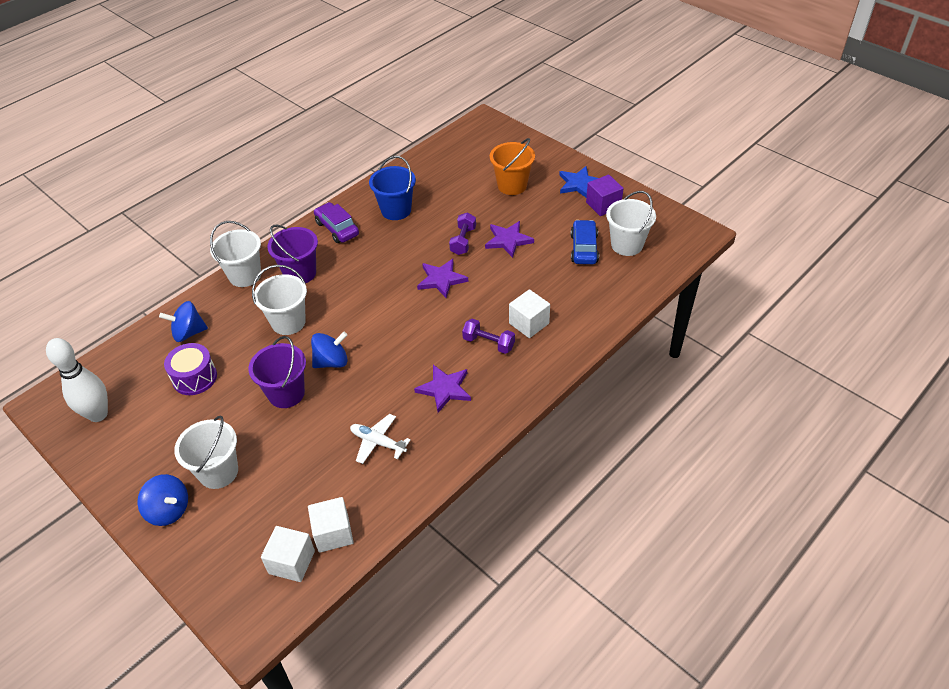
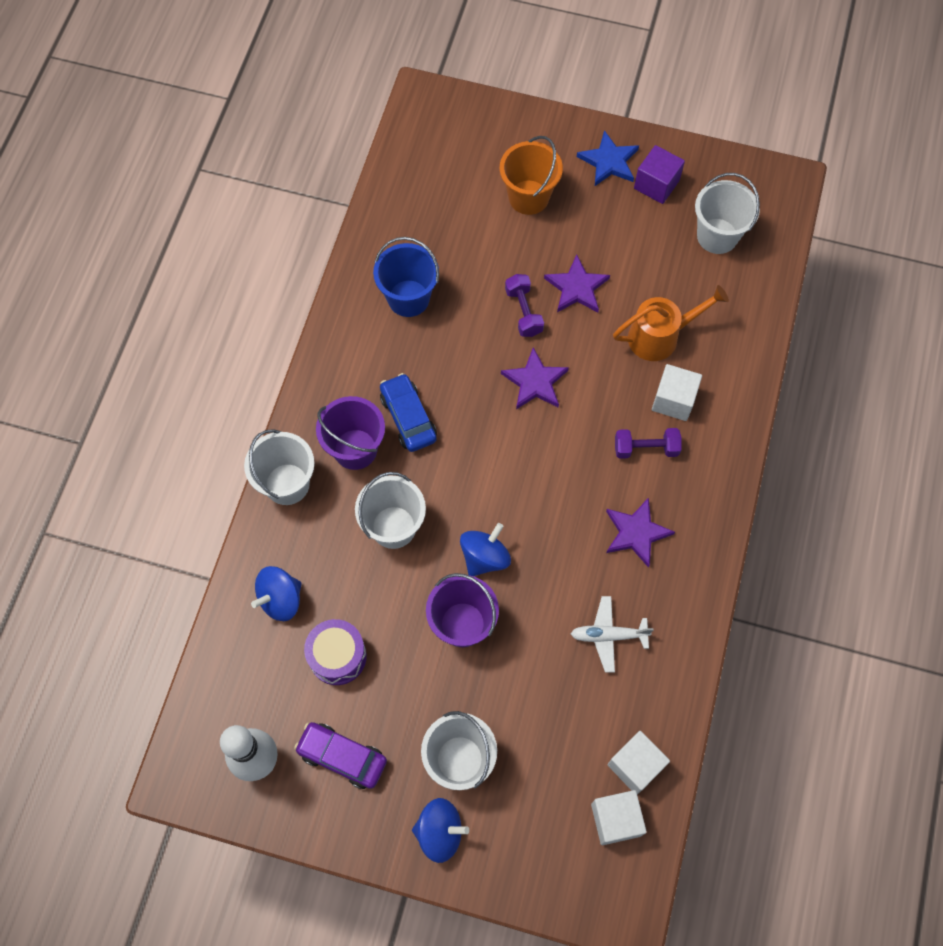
camera: 30 degrees left, 20 degrees up
purple car [314,202,359,243] -> purple car moved to [294,722,387,789]
blue car [571,220,599,264] -> blue car moved to [380,373,437,452]
none -> orange watering can [613,285,729,361]

